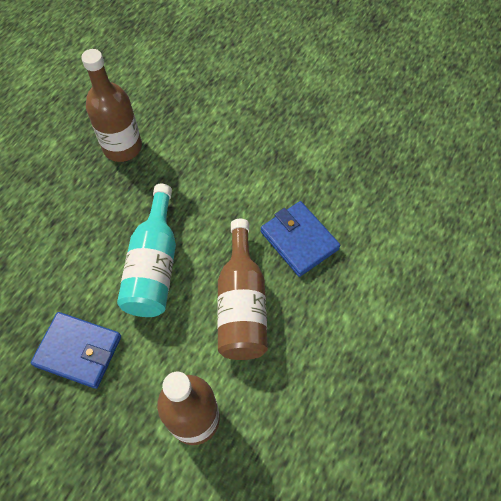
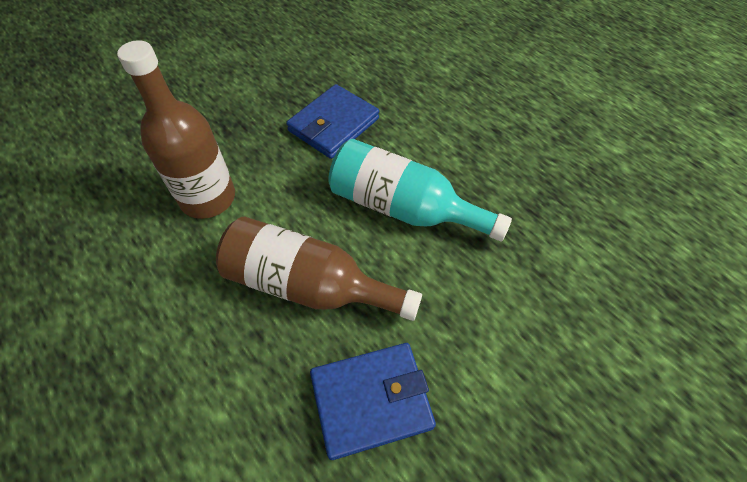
camera: 110 degrees right, 5 degrees down
brown bottle [81,49,142,162] -> none

